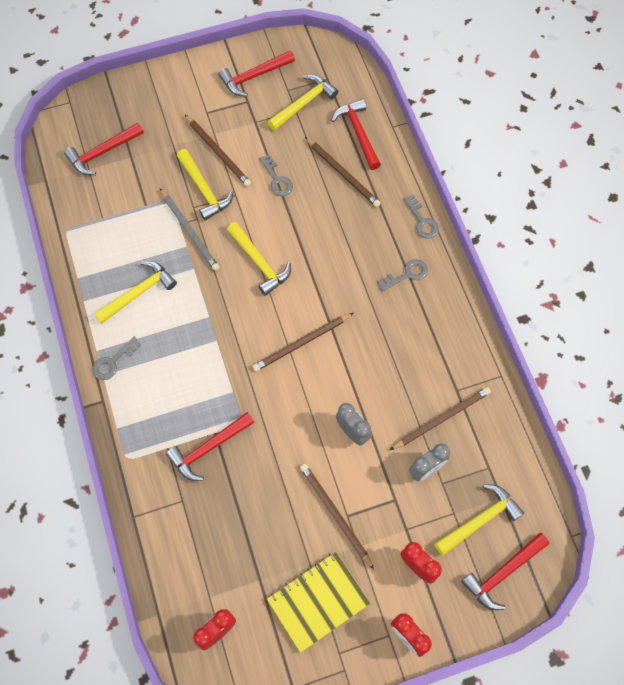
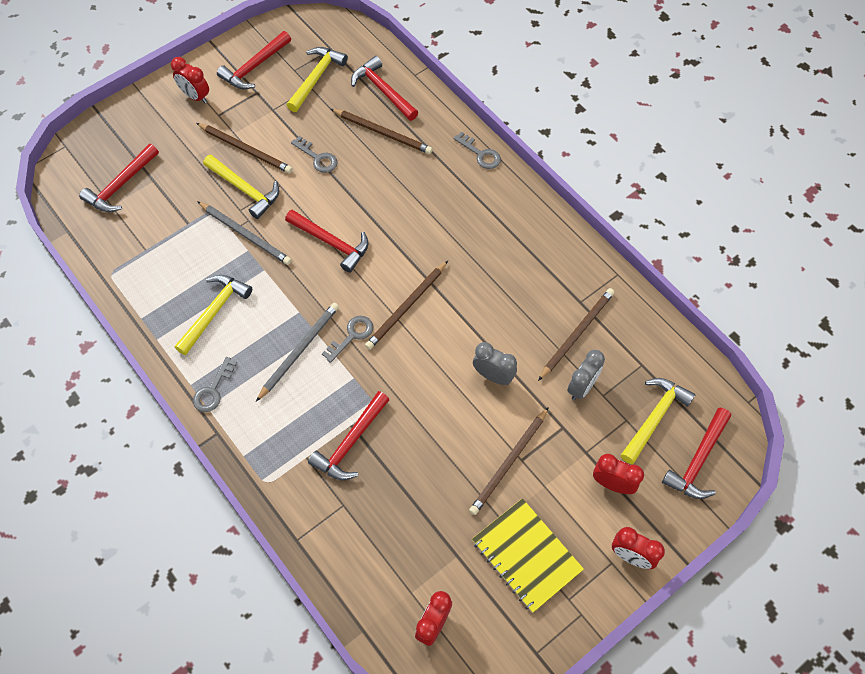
camera: 20 degrees left, 5 degrees down
yellow hammer [227,222,291,296] -> red hammer [285,210,369,273]
yellow notebook [267,552,370,653] -> yellow notebook turned 75 degrees counterclockwise [472,498,584,613]
brown pencil [300,464,374,569] -> brown pencil turned 90 degrees counterclockwise [469,407,549,515]
grey key [378,259,428,291] -> grey key moved to [322,316,373,363]
none -> red clock [171,57,209,104]
none -> grey pencil [256,303,339,402]

